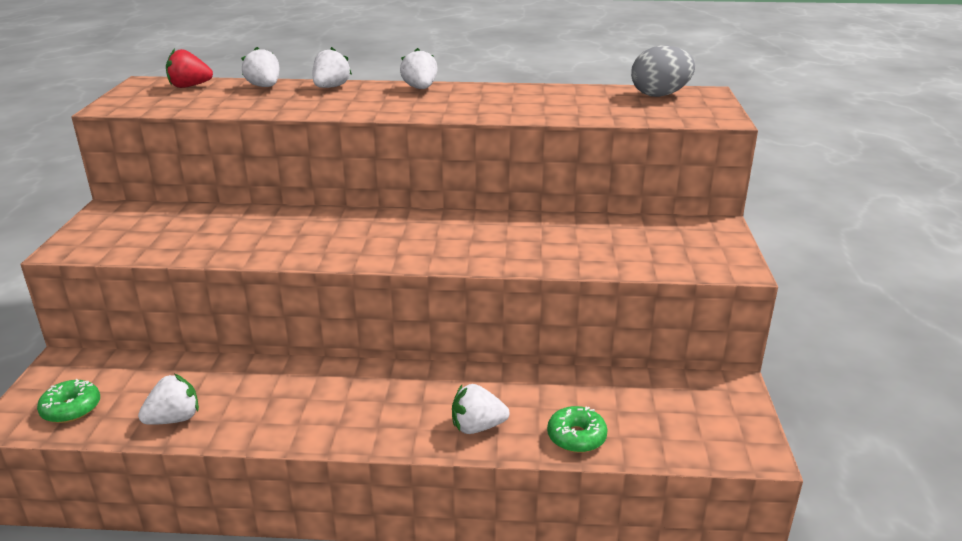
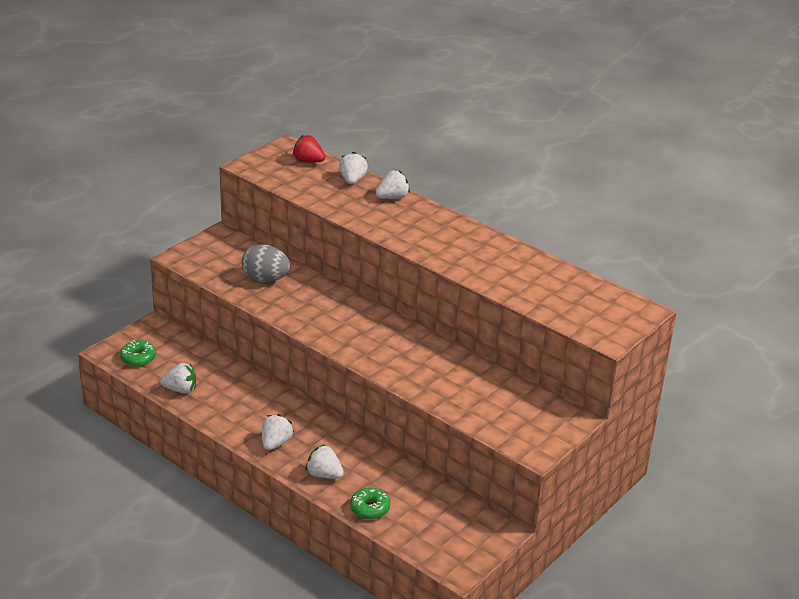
camera: 35 degrees right, 5 degrees up
white strawberry [400,48,438,89] -> white strawberry moved to [262,414,294,450]
grey egg [631,45,695,97] -> grey egg moved to [241,244,290,282]

